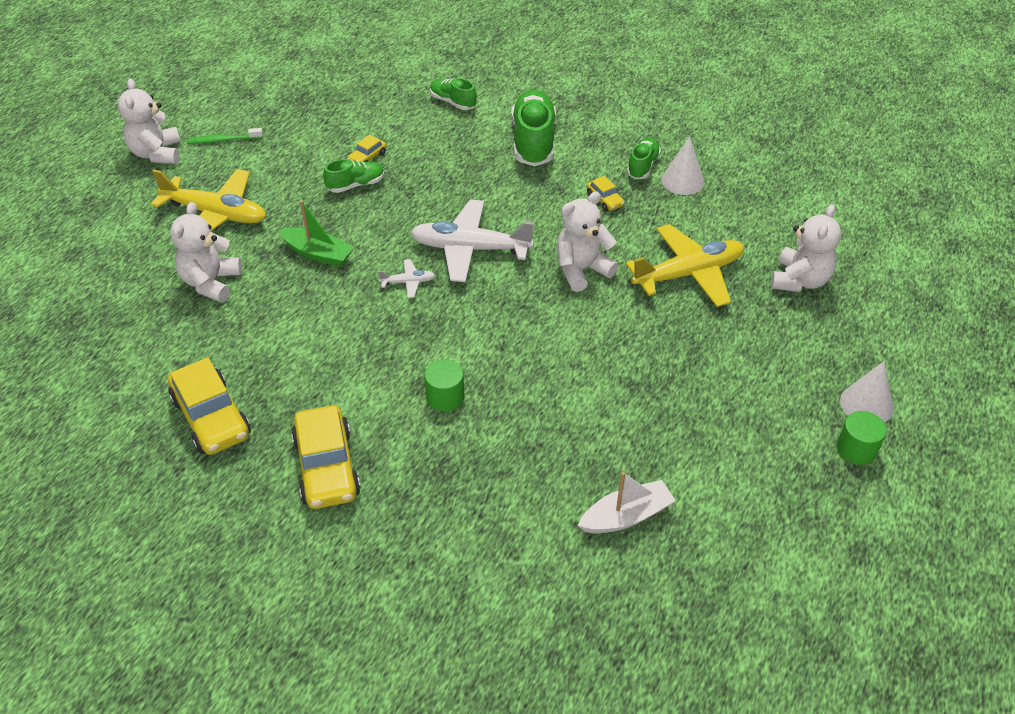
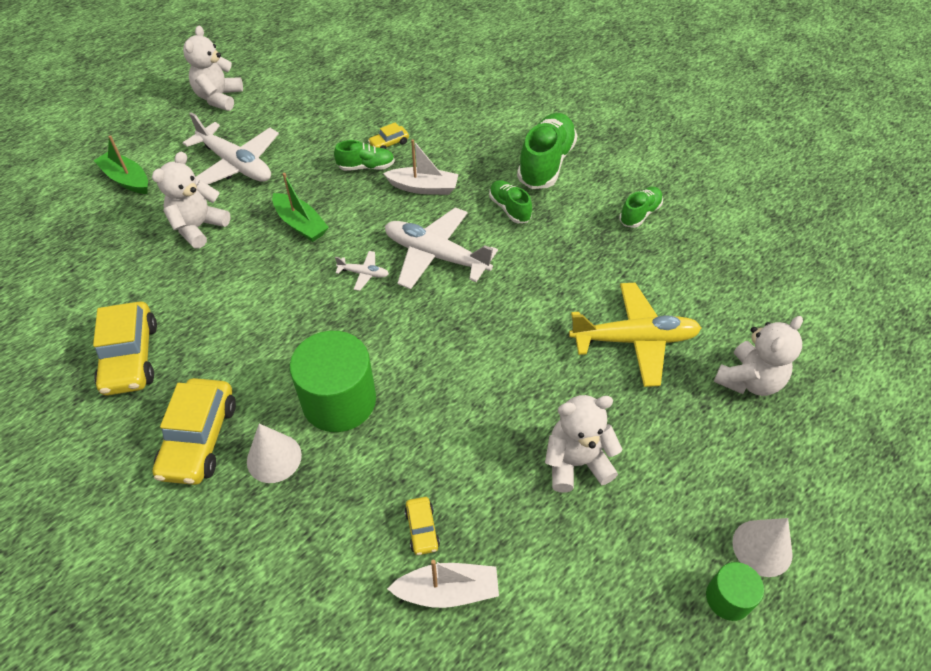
camera: 20 degrees right, 5 degrees up
yellow plane [151,169,266,231] -> white plane [183,112,279,185]
green toothbrush [187,128,263,144] -> none
green cylinder [424,360,465,411] -> green cylinder [290,331,376,432], size x1.95
green shoe [430,78,477,110] -> green shoe moved to [489,180,532,223]
white teddy bear [556,191,618,292] -> white teddy bear moved to [545,395,622,493]
yellow car [587,176,624,211] -> yellow car moved to [404,497,440,555]
white cone [661,137,704,195] -> white cone moved to [247,424,302,483]
none -> green boat [93,135,148,194]
none -> white boat [383,139,458,195]

